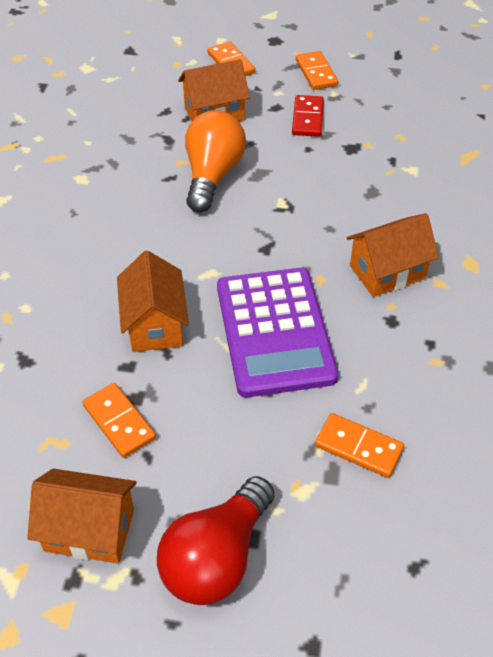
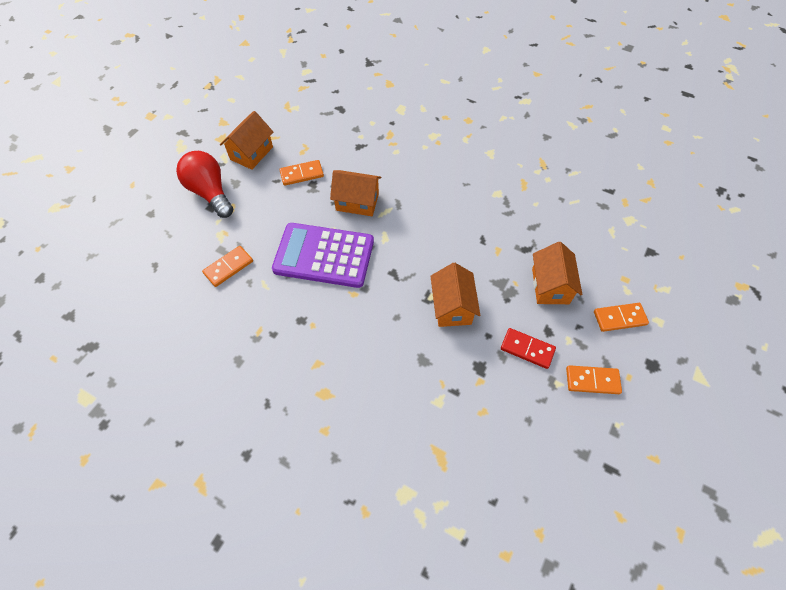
camera: 110 degrees right, 10 degrees up
orange light bulb [185,110,246,213] -> none
orange house [347,213,439,297] -> orange house moved to [430,263,480,327]

